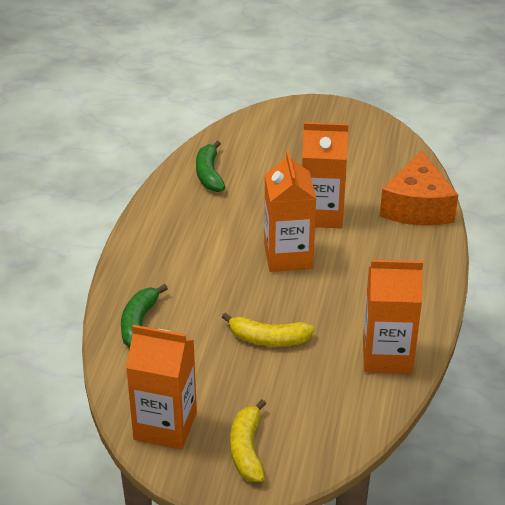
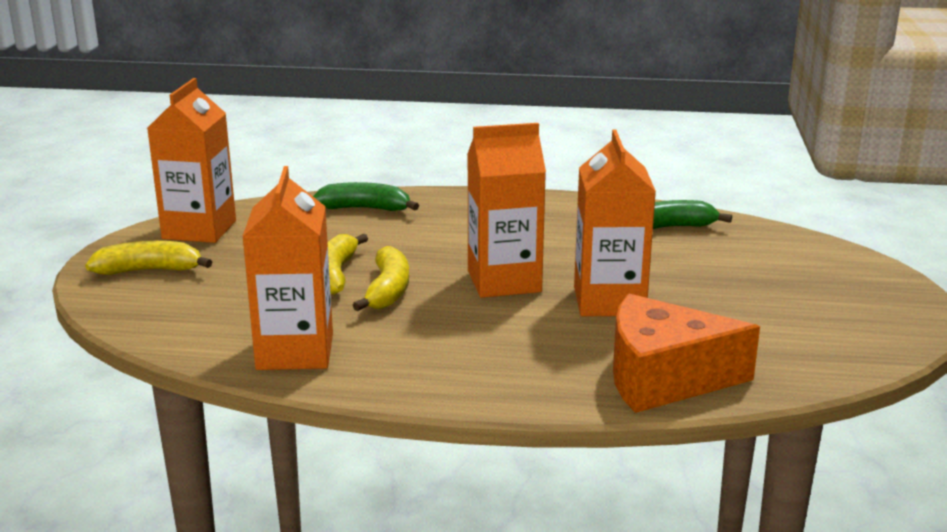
camera: 85 degrees right, 15 degrees down
none -> yellow banana [353,246,409,311]

